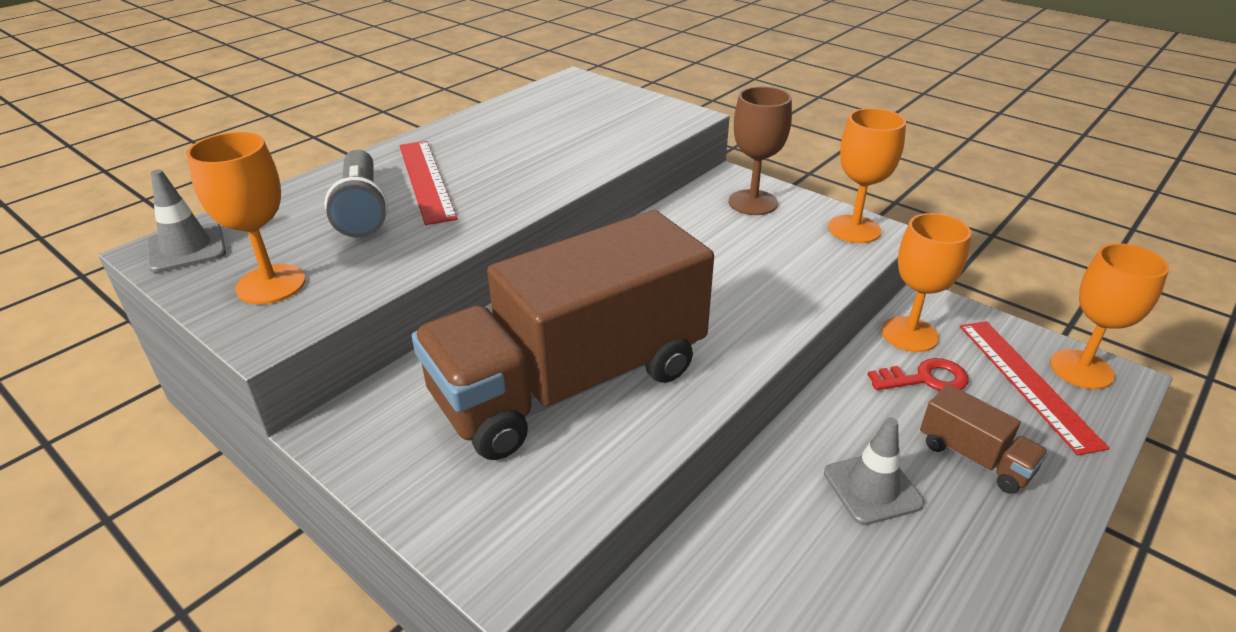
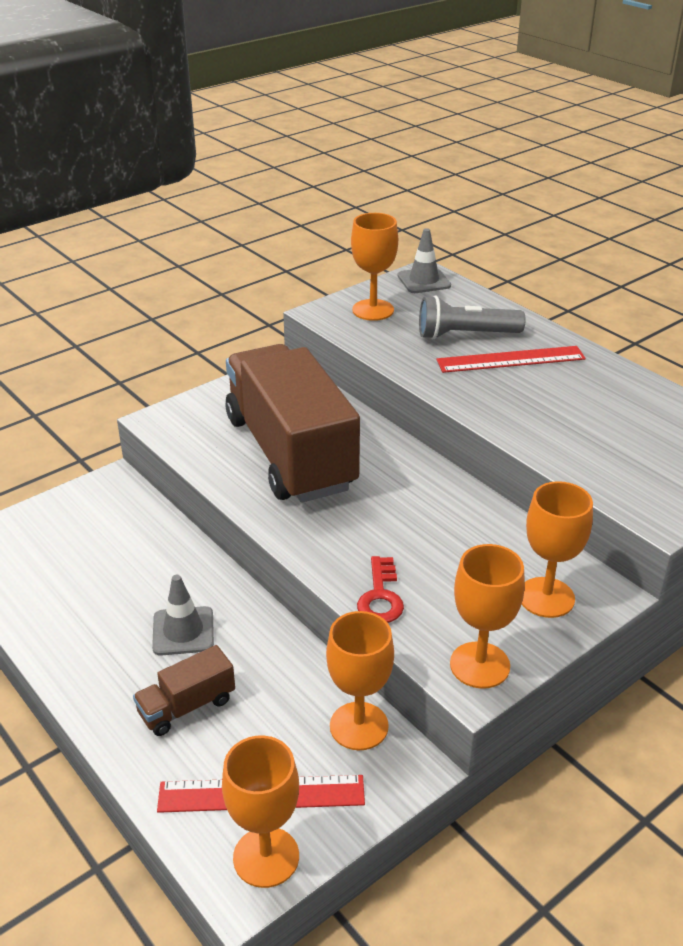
camera: 100 degrees right, 0 degrees up
brown goblet [729,87,792,215] -> orange goblet [522,481,593,618]
red key [867,358,969,391] -> red key moved to [357,556,404,623]

